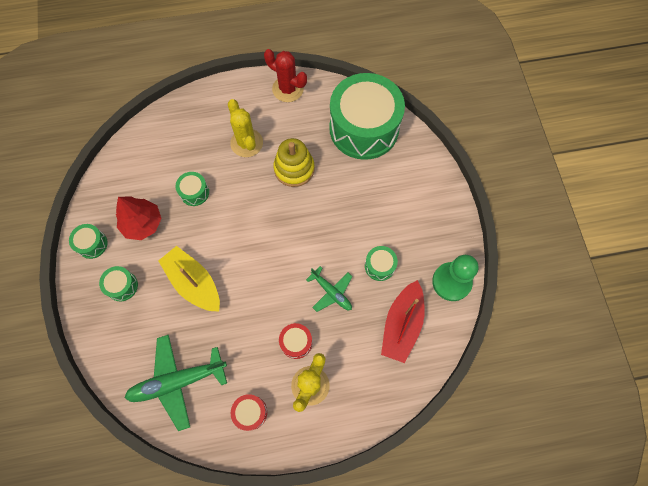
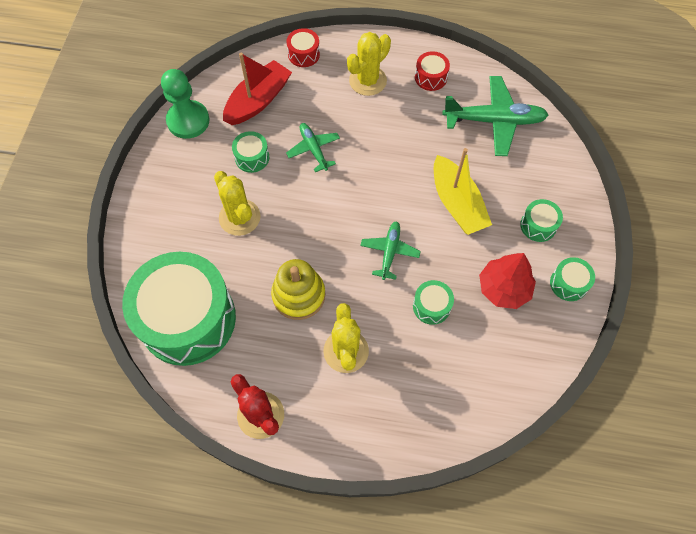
camera: 160 degrees left, 5 degrees down
red drum [279,323,312,359] -> red drum moved to [287,28,320,67]
none -> yellow cactus [214,171,260,236]
none -> green plane [360,221,421,280]

